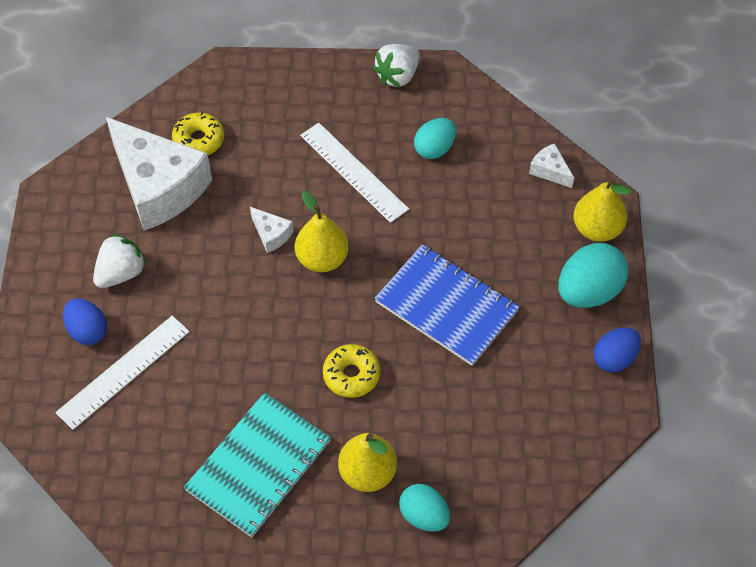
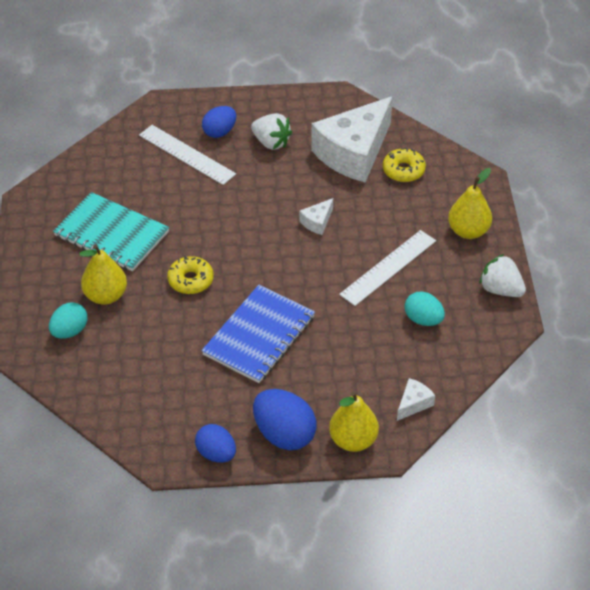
camera: 85 degrees right, 10 degrees down
yellow pear [295,191,349,272] -> yellow pear moved to [448,168,492,239]
turquoise egg [558,243,628,308] -> blue egg [253,389,317,450]

